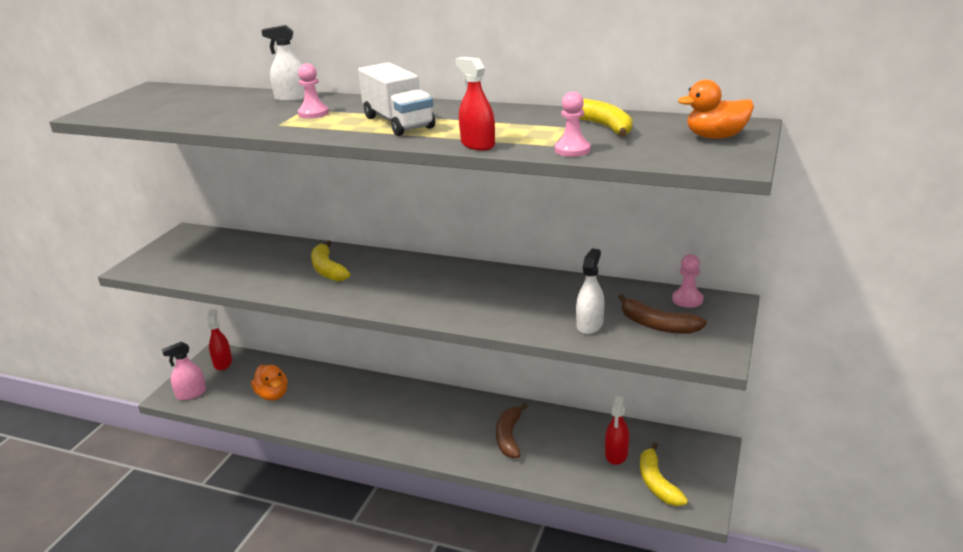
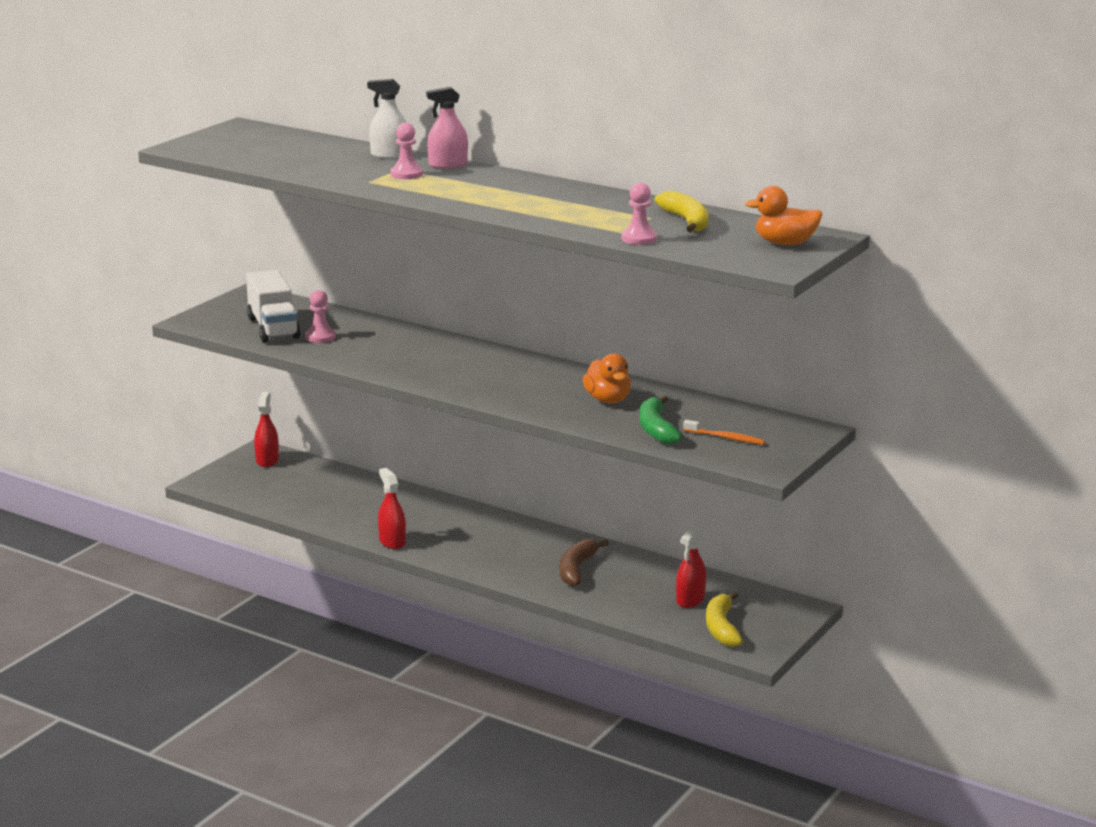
camera: 10 degrees right, 5 degrees down
pink spray bottle [162,342,206,400] -> pink spray bottle moved to [426,87,468,169]
orange duck [251,365,288,401] -> orange duck moved to [583,353,631,403]
yellow banana [311,240,351,282] -> none
white truck [358,62,435,136] -> white truck moved to [246,270,301,342]
red spray bottle [456,57,495,150] -> red spray bottle moved to [378,468,406,549]
white spray bottle [576,248,604,334] -> green banana [640,395,682,444]
brown banana [618,294,707,334] -> orange toothbrush [683,420,765,445]
pink pawn [672,254,703,308] -> pink pawn moved to [305,290,336,343]

